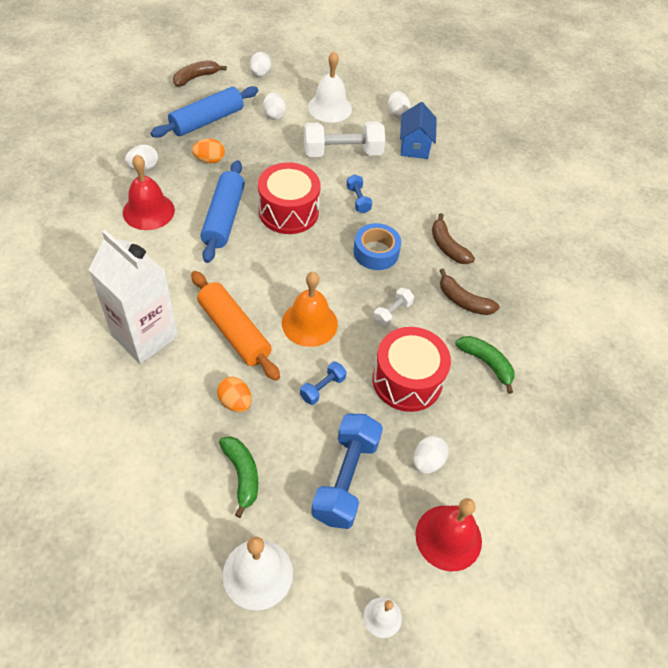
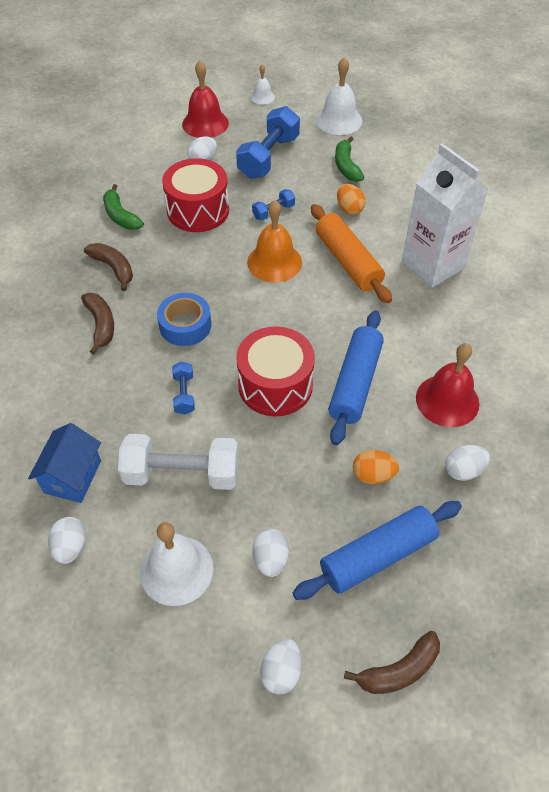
camera: 165 degrees left, 0 degrees up
white dumbbell [373,288,414,327] -> none

